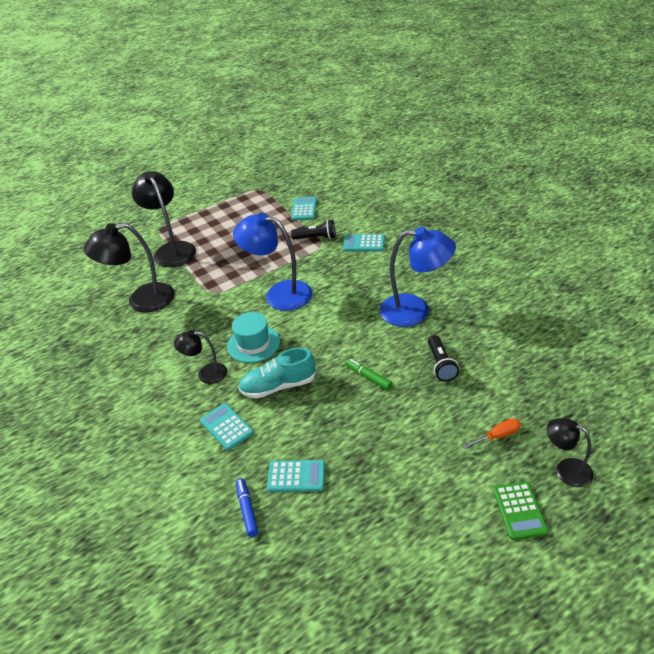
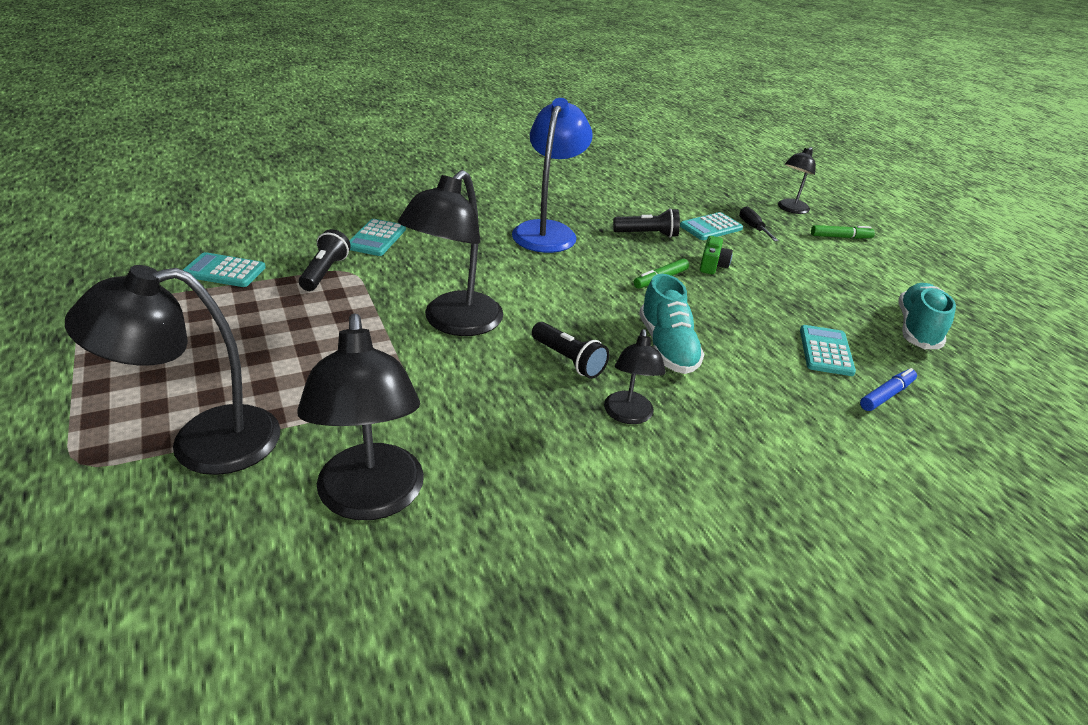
camera: 90 degrees left, 5 degrees down
turquoise calculator [200,403,254,450] -> turquoise calculator moved to [680,212,743,240]
turquoise hat [227,312,280,363] -> black flashlight [532,322,609,379]
blue lamp [233,213,313,311] -> black lamp [398,170,503,336]
blue marker [236,478,258,537] -> blue marker turned 150 degrees clockwise [860,368,917,411]
orange screwdriver [463,418,521,449] -> black screwdriver [739,206,779,241]
green calculator [493,481,548,540] -> green marker [811,225,875,239]
none -> green camera [700,236,733,275]
none -> turquoise shoe [898,283,956,349]

